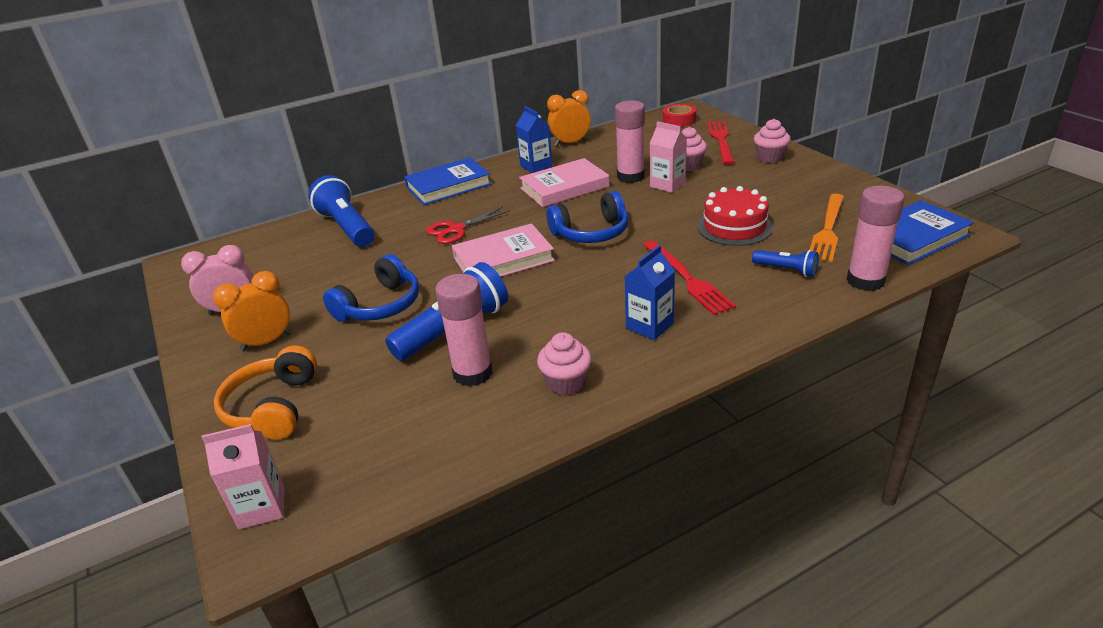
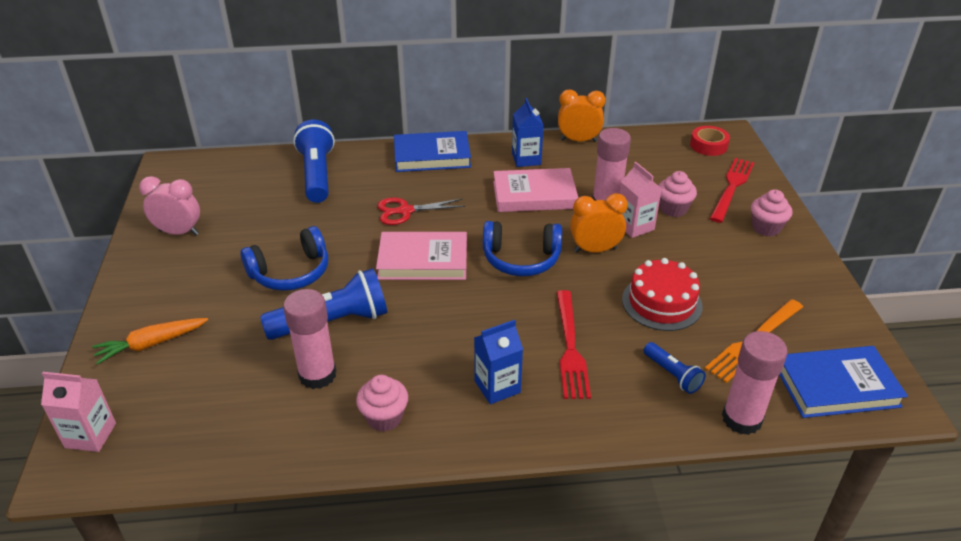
camera: 20 degrees right, 5 degrees up
orange clock [213,271,291,351] -> orange clock moved to [570,193,628,253]
orange headphones [214,346,317,440] -> orange carrot [92,318,208,365]

